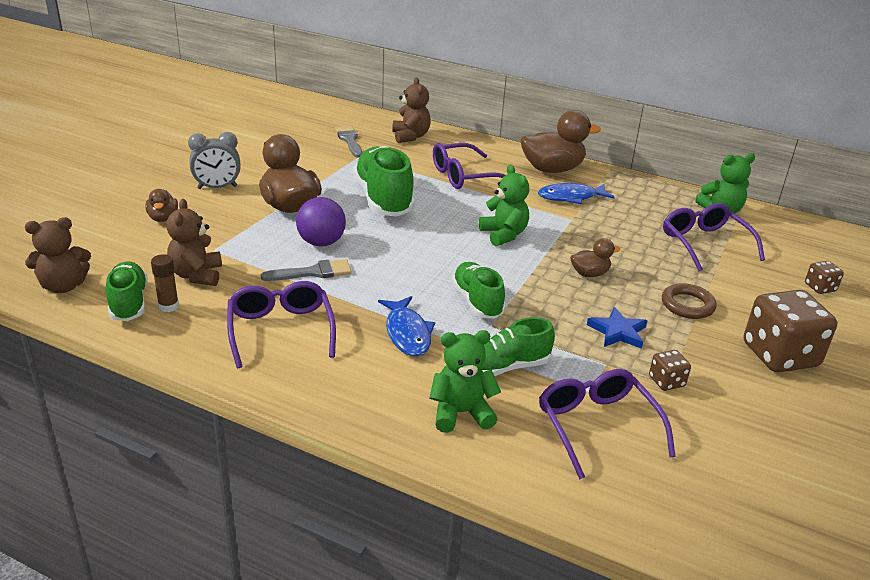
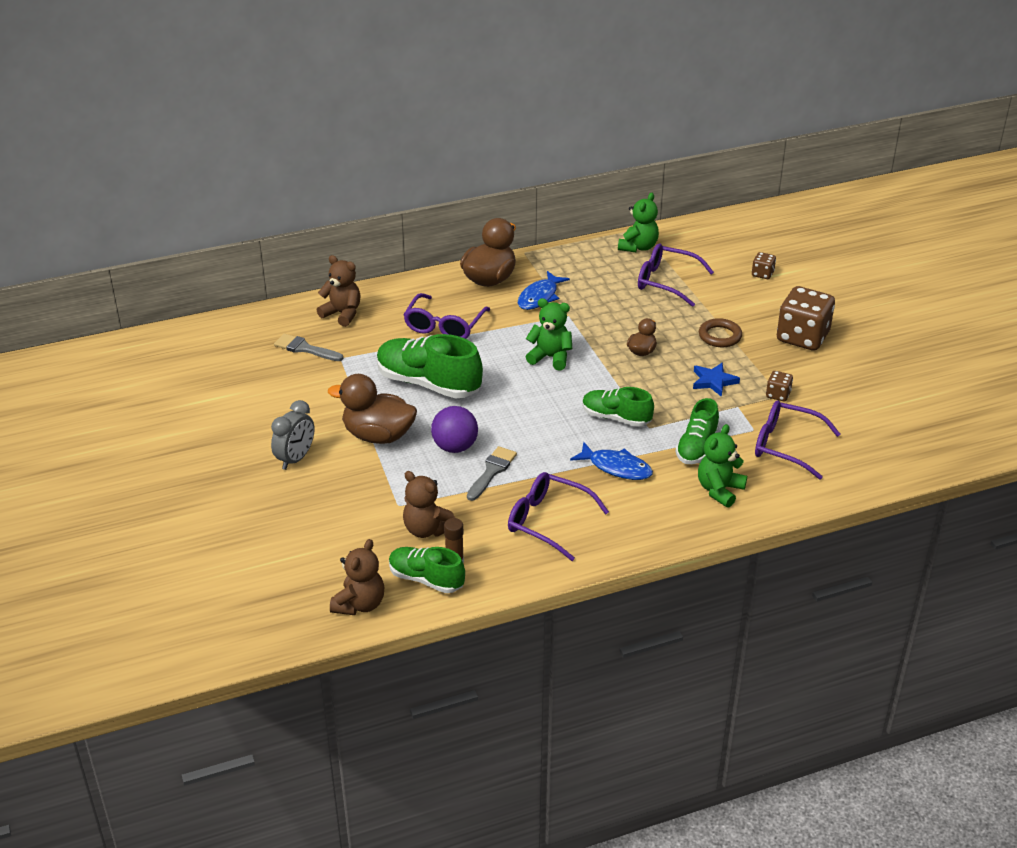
camera: 45 degrees left, 5 degrees up
brown duck [145,189,178,222] -> none

